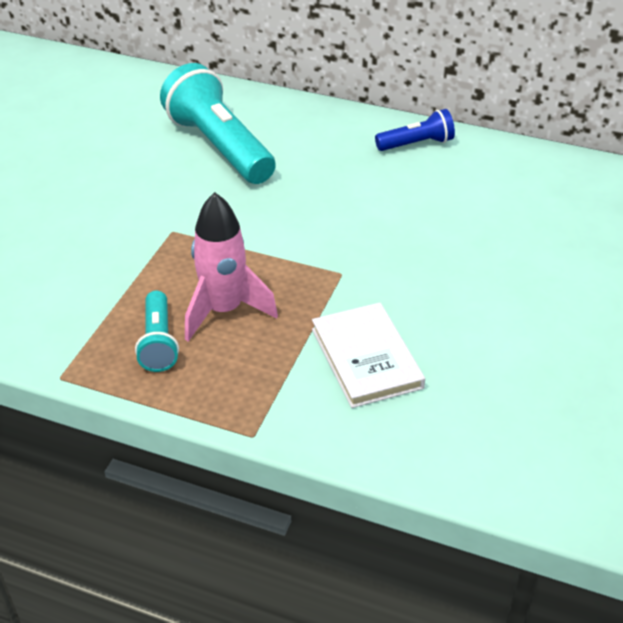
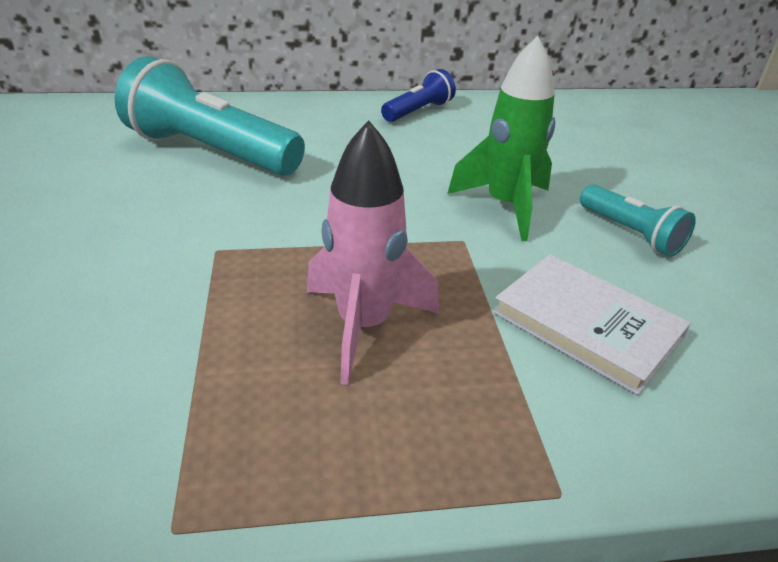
camera: 30 degrees left, 5 degrees down
turquoise flashlight [135,291,179,372] -> turquoise flashlight moved to [580,184,696,257]
none -> green rocket [447,36,556,241]

